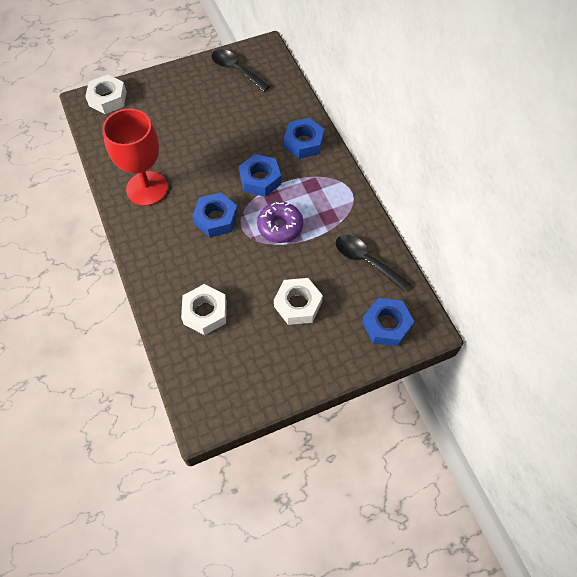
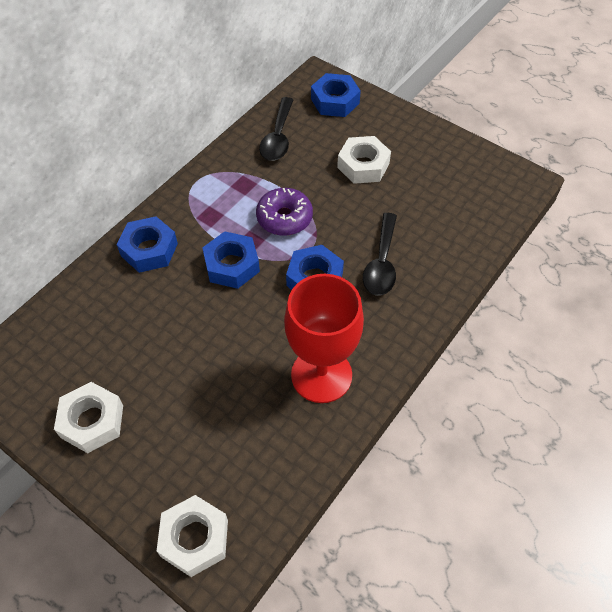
camera: 120 degrees left, 5 degrees down
white nut [181,284,227,335] -> white nut moved to [54,382,123,453]
black spoon [212,49,270,92] -> black spoon moved to [363,213,397,296]

